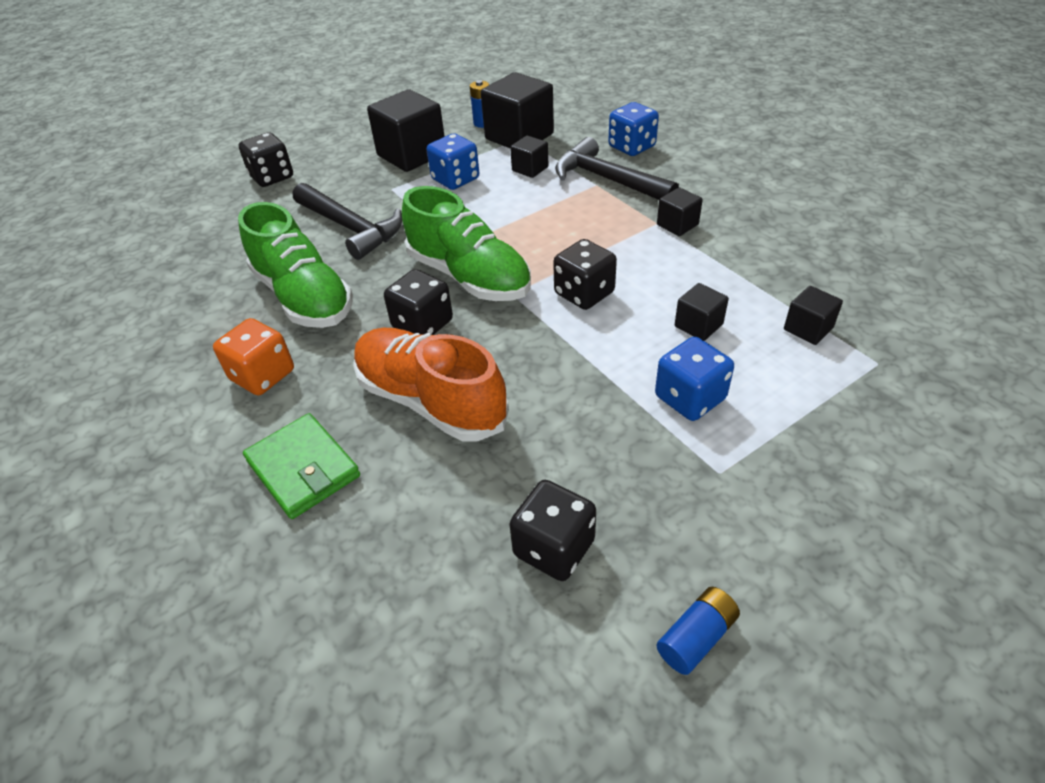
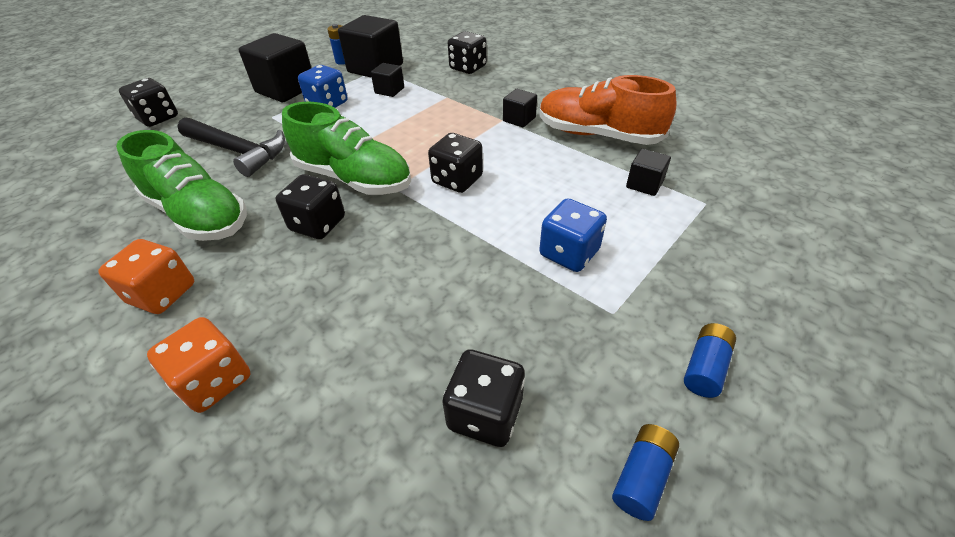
camera: 15 degrees left, 0 degrees up
green wallet [243,413,360,519] -> orange dice [147,317,251,413]
orange shoe [353,328,509,442] -> orange shoe moved to [540,75,676,145]
black hammer [555,137,679,200] -> none
blue dice [608,102,659,156] -> black dice [448,31,487,74]
black cube [675,283,729,341] -> none
none -> blue battery [684,323,736,398]

